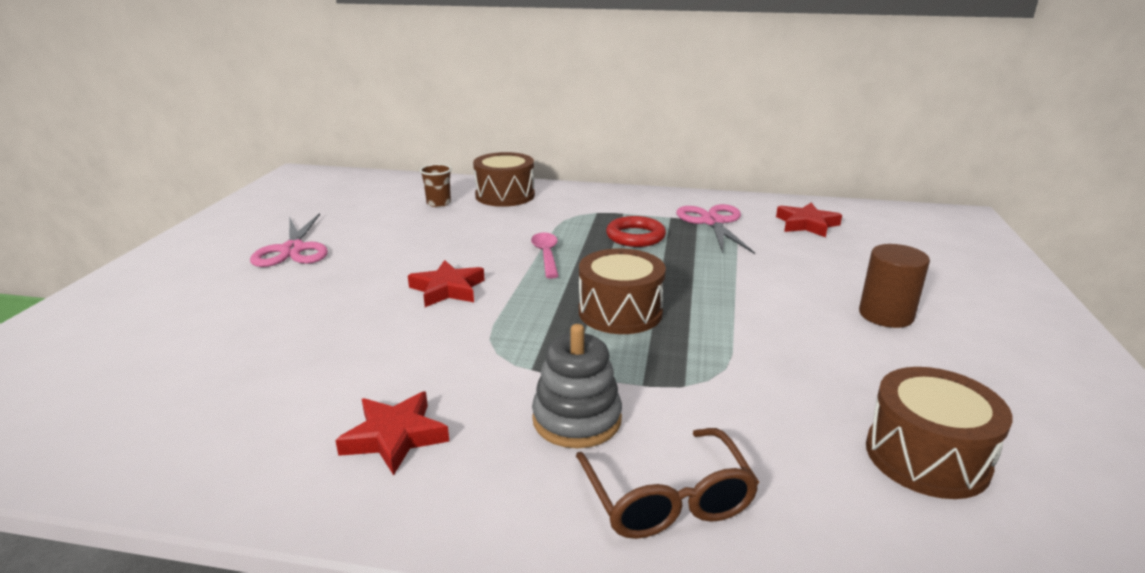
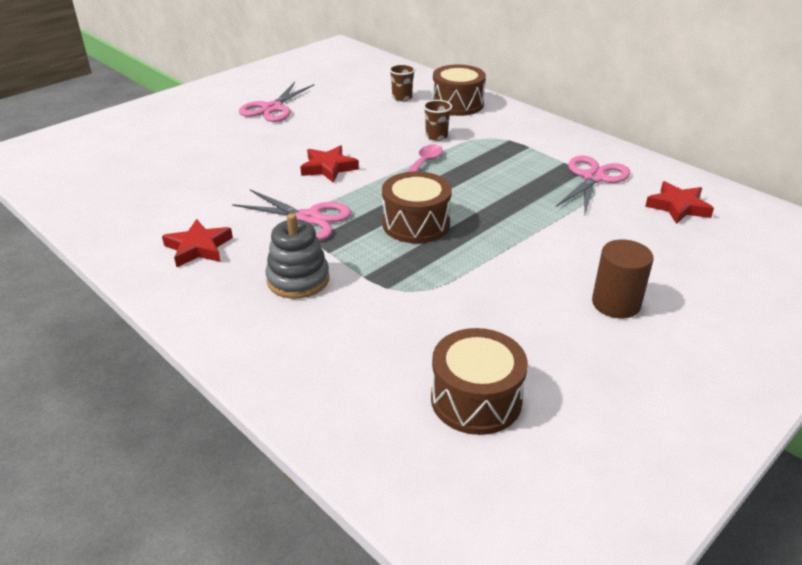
camera: 35 degrees right, 10 degrees up
brown glasses [576,428,759,539] -> none
red ring [606,216,666,247] -> none
none -> pink scissors [232,190,351,240]
none -> brown cup [423,100,452,141]

